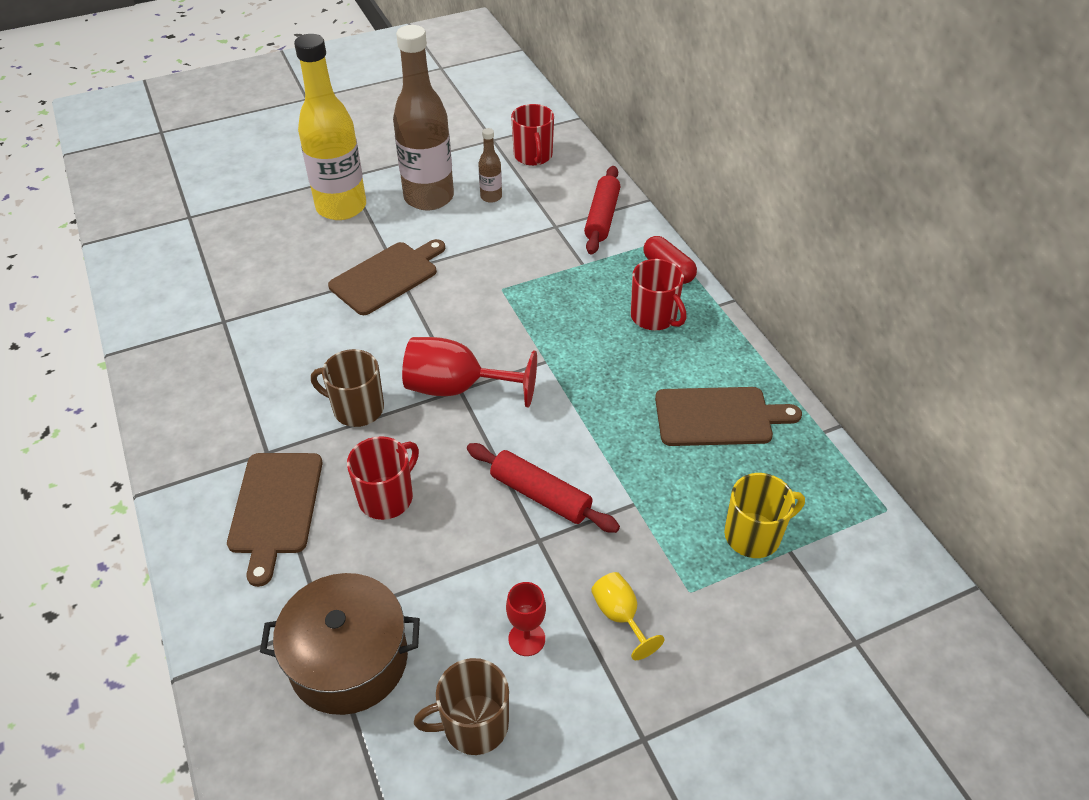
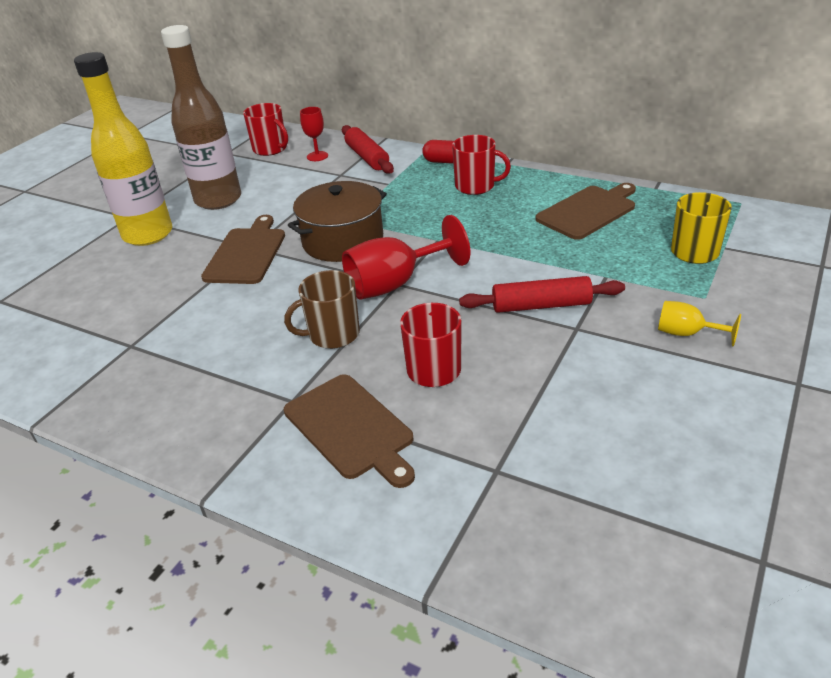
camera: 35 degrees left, 10 degrees down
brown pot [260,573,420,715] -> brown pot moved to [288,181,387,262]
brown mug [414,658,509,755] -> none
brown bottle [478,128,502,203] -> none
red goblet [506,582,546,656] -> red goblet moved to [300,107,328,161]

